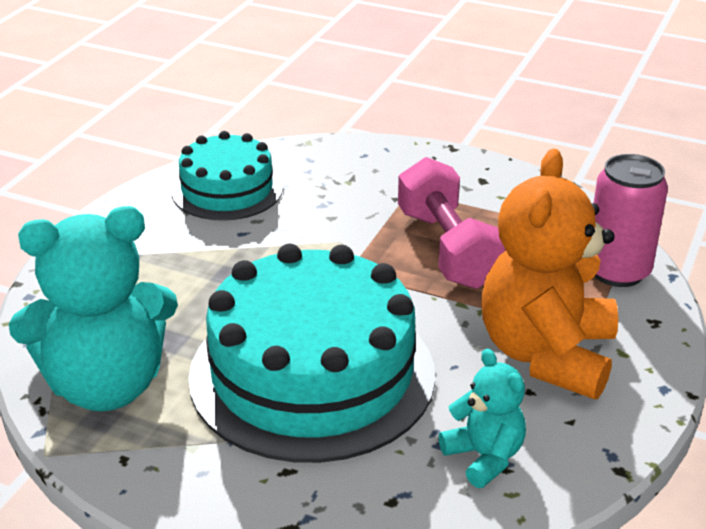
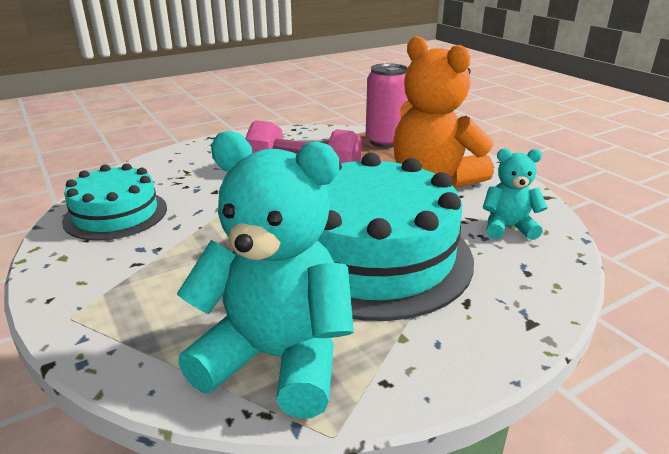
camera: 55 degrees left, 5 degrees down
turquoise teddy bear [9,206,178,412] -> turquoise teddy bear turned 90 degrees counterclockwise [177,131,354,418]

